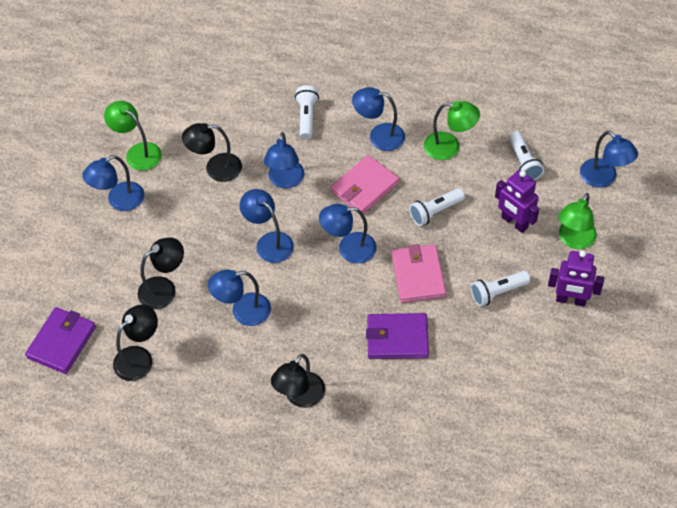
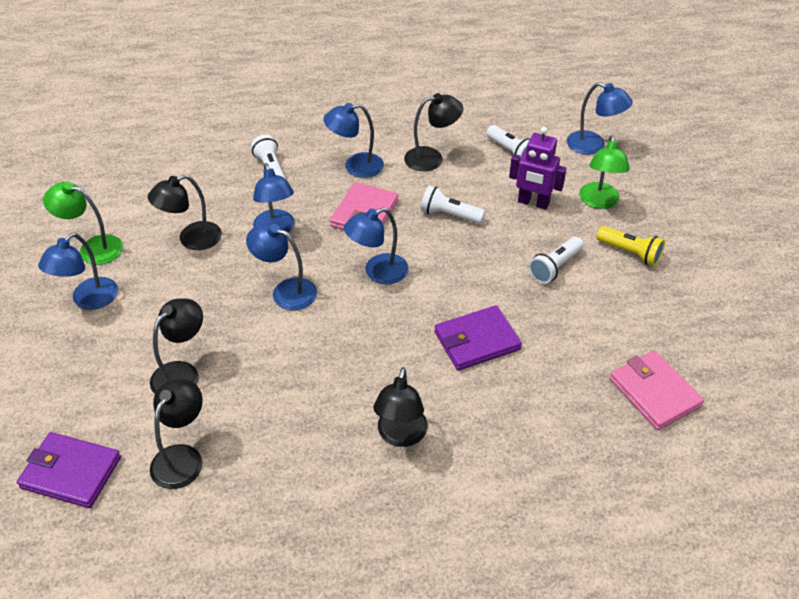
camera: 25 degrees left, 10 degrees down
purple wallet [25,307,96,374] -> purple wallet turned 75 degrees counterclockwise [17,432,121,508]
blue lamp [208,270,271,326] -> none
pink wallet [392,244,446,303] -> pink wallet moved to [610,350,704,430]
white flashlight [409,188,465,226] -> white flashlight turned 75 degrees clockwise [421,185,485,224]
green lamp [424,101,480,160] -> black lamp [404,93,463,171]
purple robot [548,250,604,306] -> yellow flashlight [596,226,665,266]

